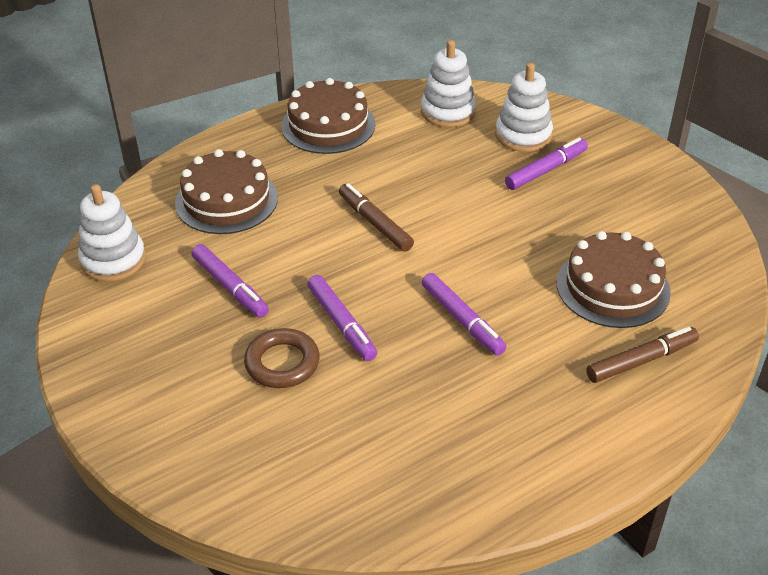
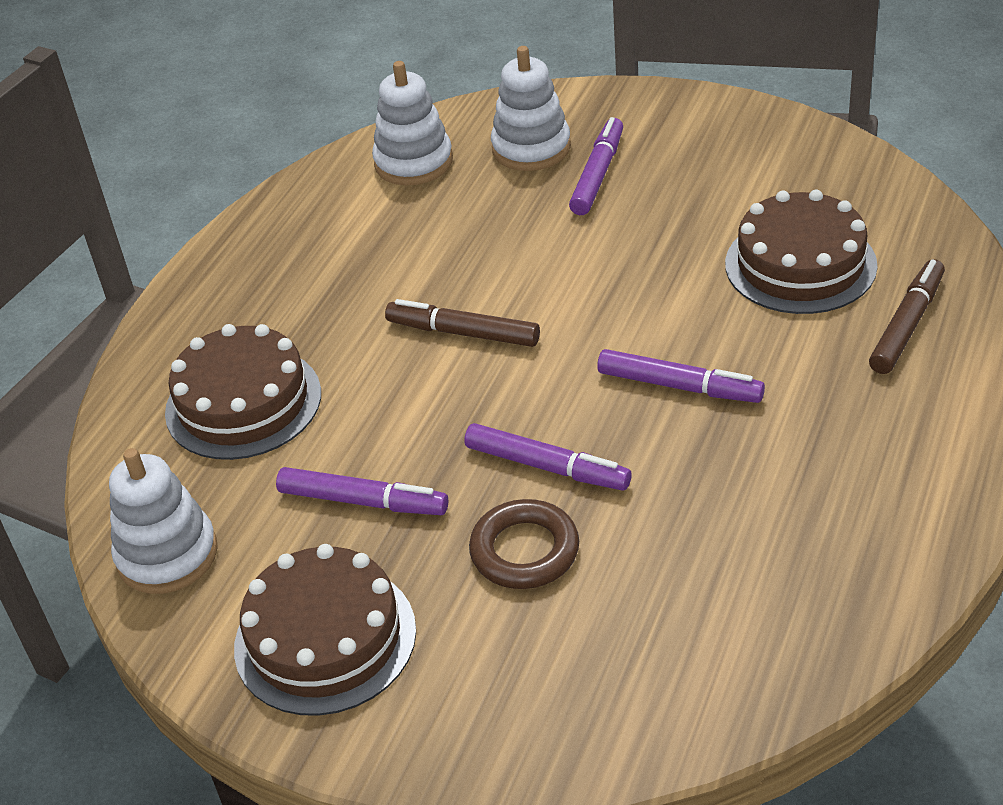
camera: 30 degrees left, 0 degrees up
brown cake [281,78,376,154] -> brown cake moved to [234,544,416,716]

